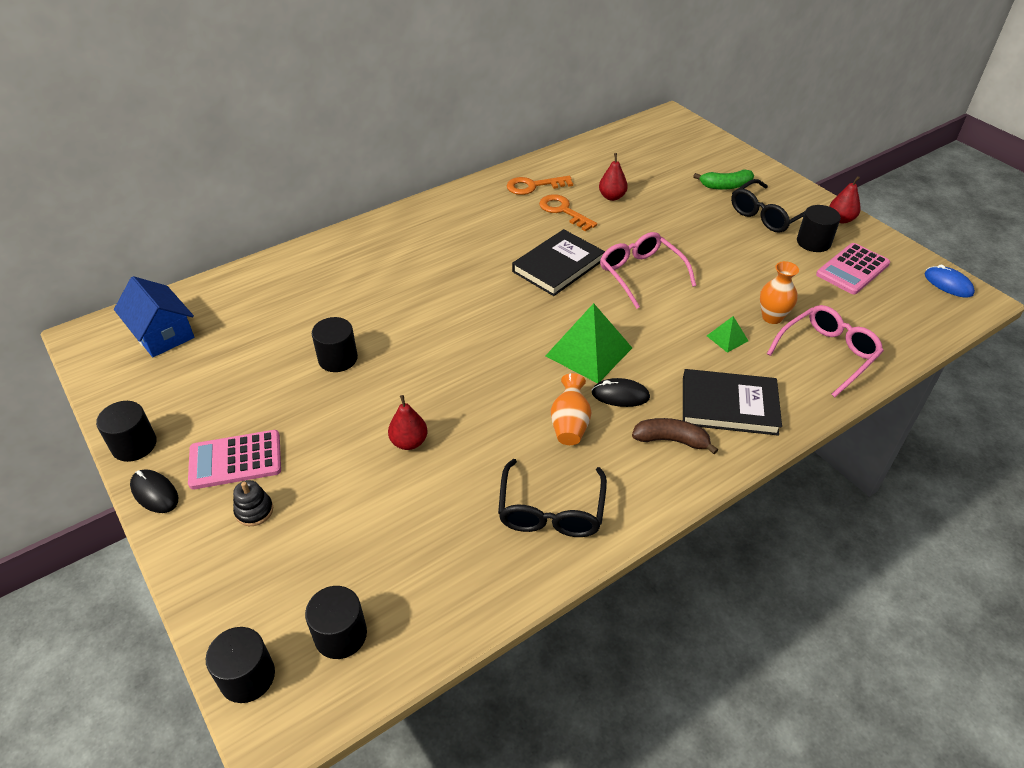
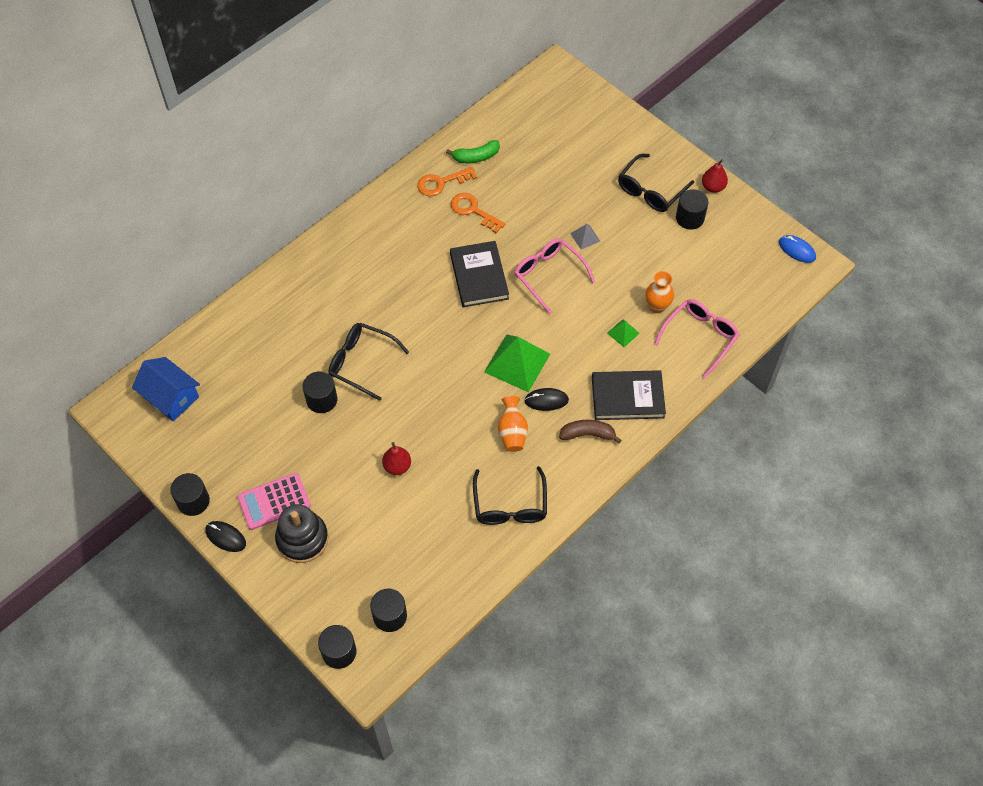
camera: 10 degrees left, 15 degrees up
black stacking toy [233,480,273,526] -> black stacking toy [275,504,329,563], size x1.95
black book [512,229,605,296] -> black book turned 45 degrees counterclockwise [450,241,509,307]
red pear [599,153,628,201] -> none
green banana [693,170,754,190] -> green banana moved to [446,140,500,163]
pink calculator [816,243,890,294] -> none
none -> black glasses [328,323,409,401]
none -> grey pyramid [570,224,600,249]

